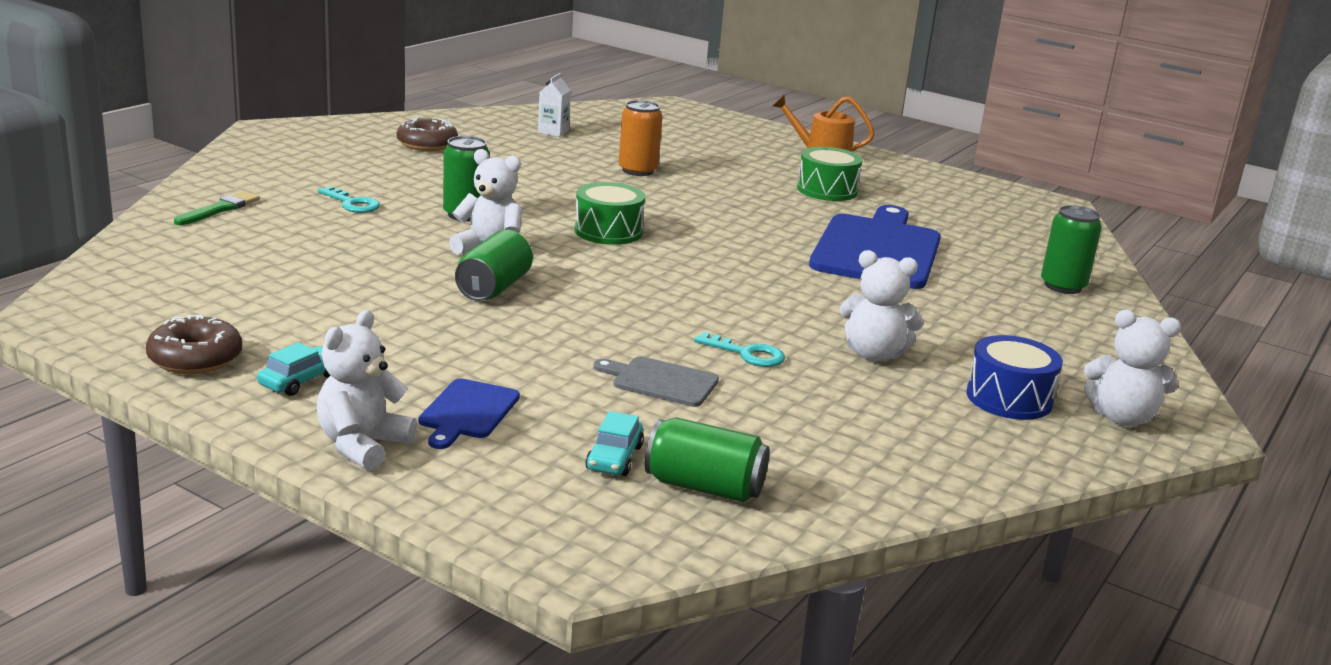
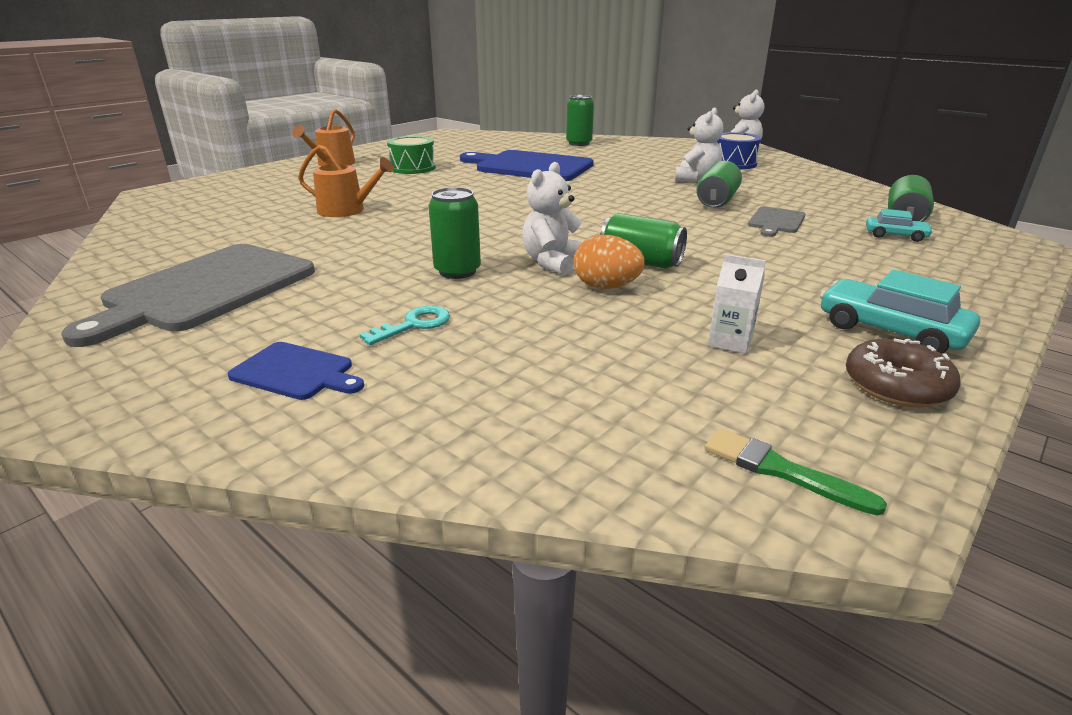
camera: 80 degrees left, 5 degrees up
green brush [174,191,260,225] -> green brush moved to [705,429,887,515]
turquoise car [257,342,330,396] -> turquoise car [820,270,980,354], size x1.70
white teddy bear [317,310,417,471] -> none
brown donut [397,117,458,151] -> grey cutting board [61,244,315,347]
blue cutting board [419,378,520,449] -> blue cutting board moved to [228,342,364,400]
white carton [538,73,571,137] -> white carton moved to [708,254,766,354]
green drum [574,182,645,245] -> none
orange can [619,100,663,176] -> orange watering can [298,145,394,217]
turquoise key [694,332,785,367] -> green can [696,161,742,208]
none -> orange egg [573,235,645,289]

